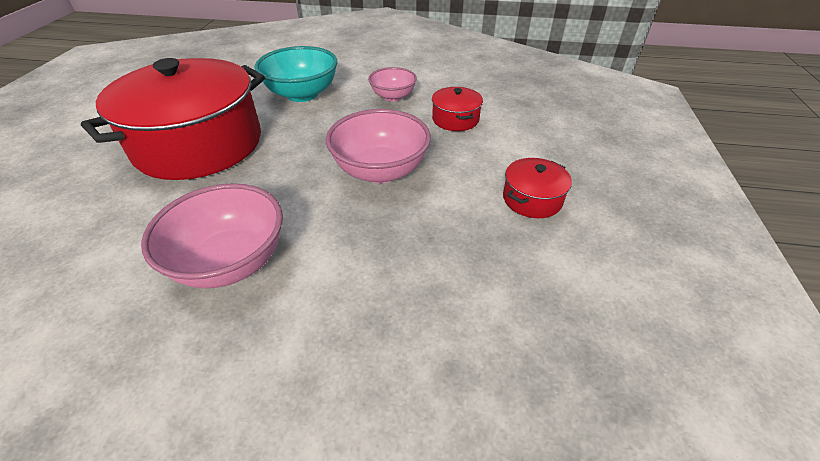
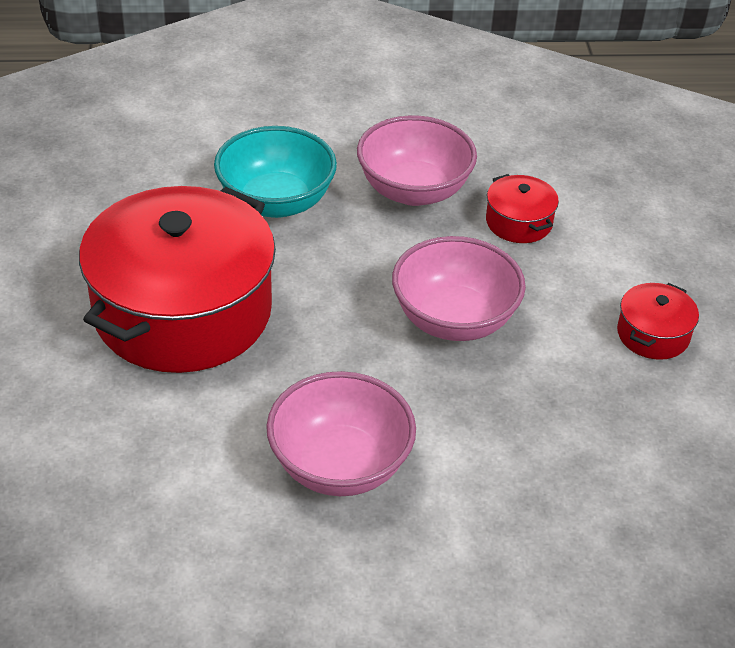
camera: 15 degrees left, 0 degrees up
pink bowl [368,67,417,101] -> pink bowl [357,115,477,206], size x1.65

